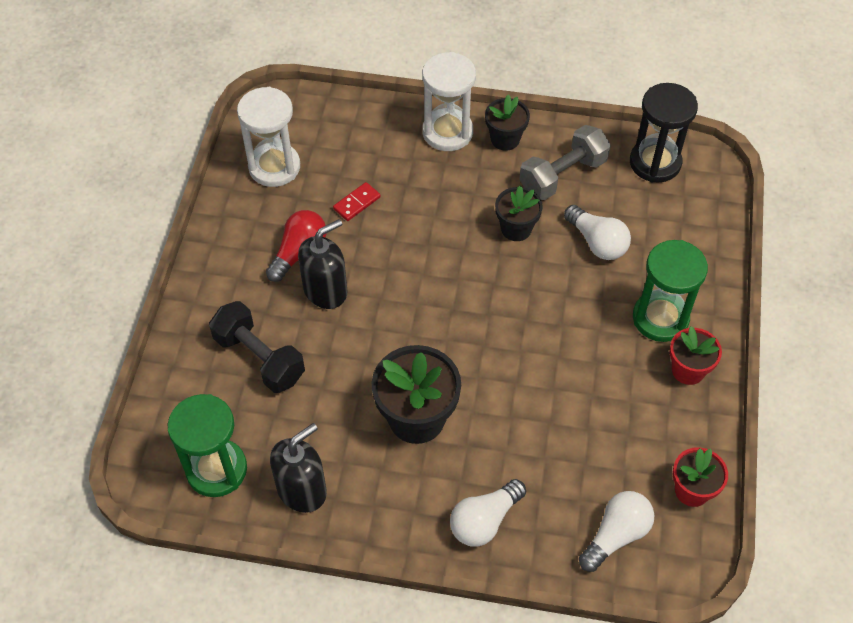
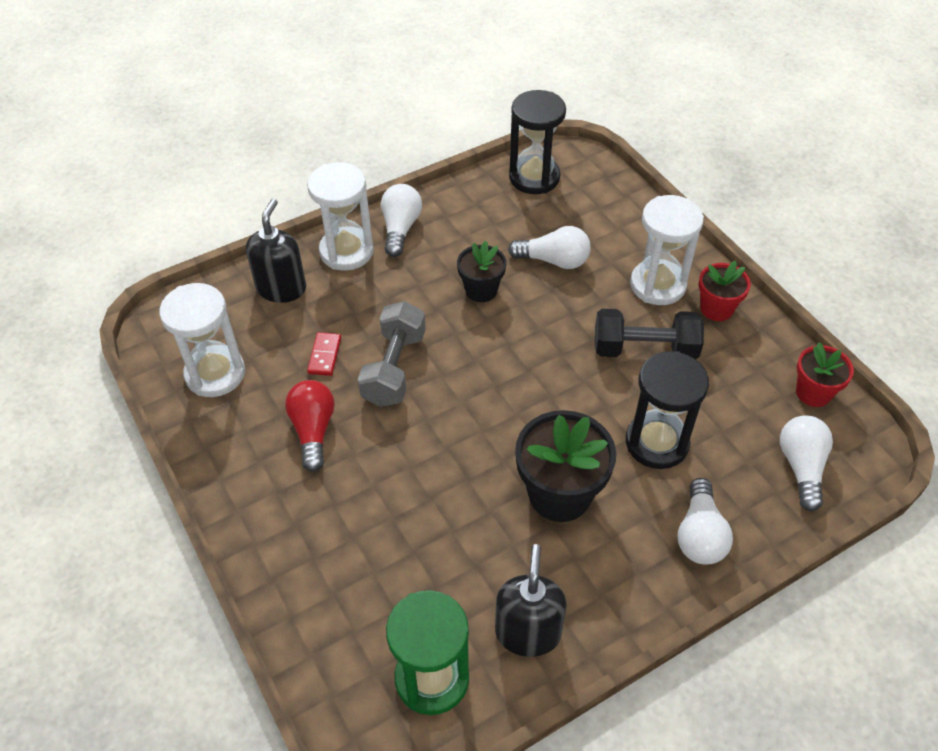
camera: 40 degrees left, 5 degrees down
black dumbbell [209,301,305,393] -> black dumbbell moved to [595,309,704,359]
black soap dispenser [298,219,347,309] -> black soap dispenser moved to [246,199,306,303]
black flower pot [485,95,530,151] -> white light bulb [381,184,422,257]
grey dumbbell [519,125,611,200] -> grey dumbbell moved to [358,301,426,407]
green hourglass [633,240,708,342] -> white hourglass [630,195,704,305]
none -> black hourglass [626,351,709,469]

